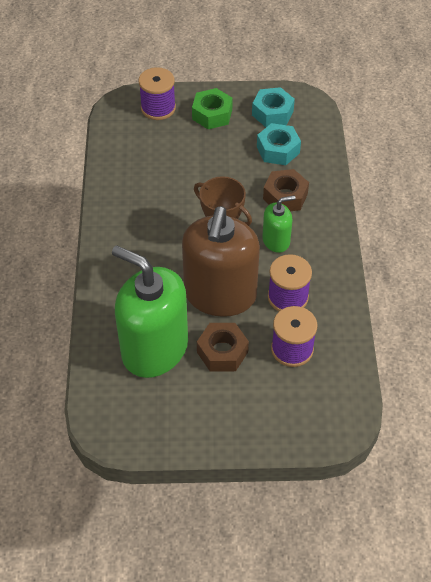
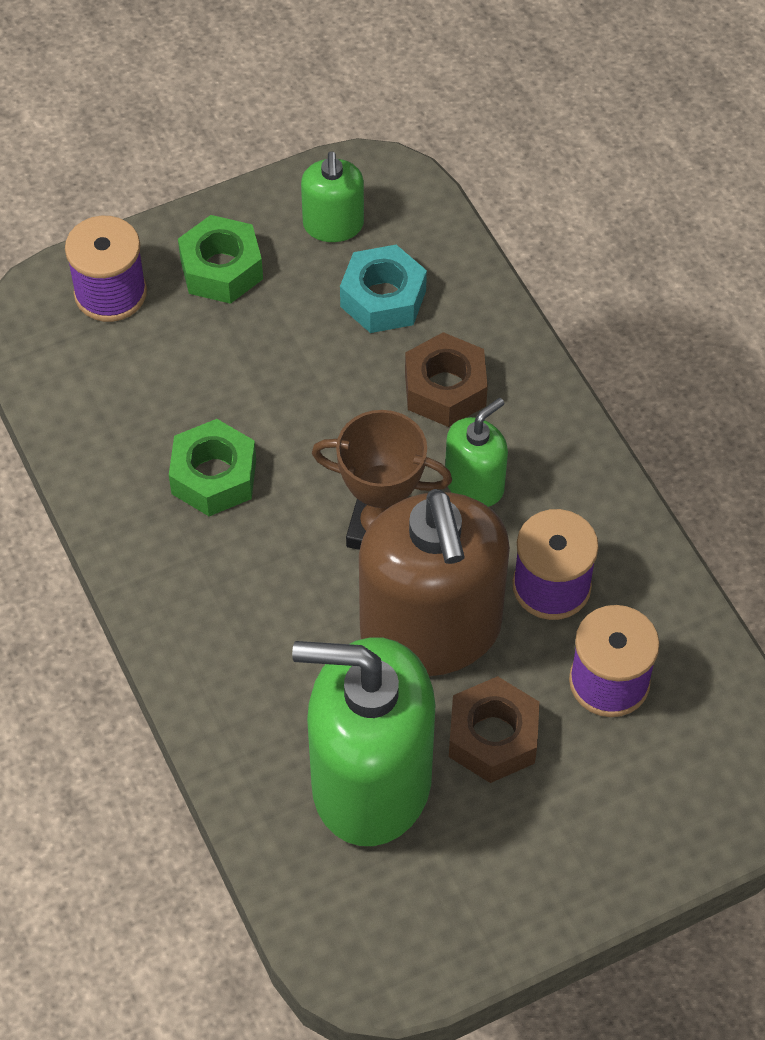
camera: 25 degrees left, 5 degrees up
turquoise nut [252,87,295,127] -> green soap dispenser [301,151,364,242]
none -> green nut [169,419,256,516]

